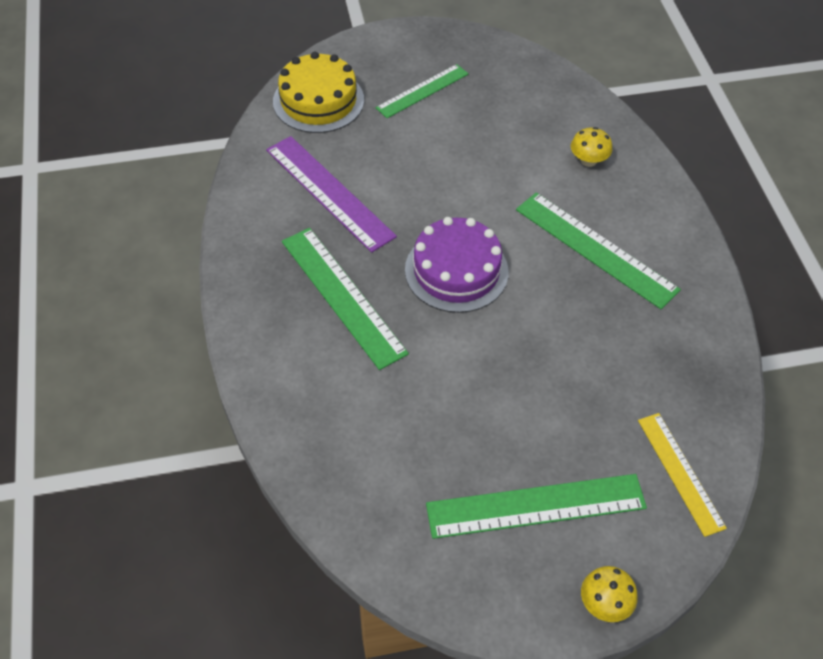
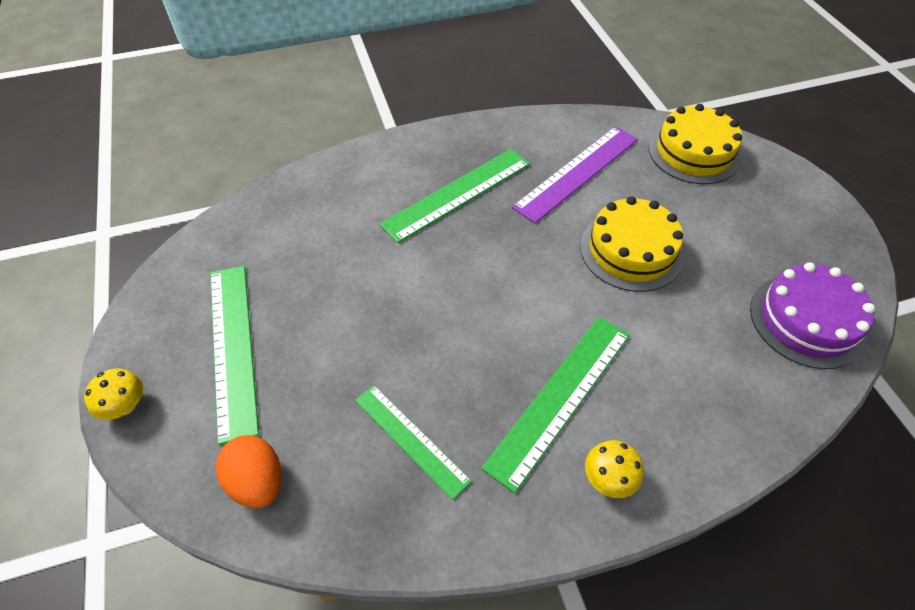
camera: 85 degrees right, 0 degrees up
green ruler [376,64,468,118] -> green ruler moved to [355,385,472,500]
purple cake [405,217,509,313] -> purple cake moved to [750,262,875,369]
yellow mushroom [571,127,612,167] -> yellow mushroom moved to [585,440,644,498]
yellow ruler [638,413,727,537] -> orange egg [216,435,282,508]
none -> yellow cake [580,196,684,292]

